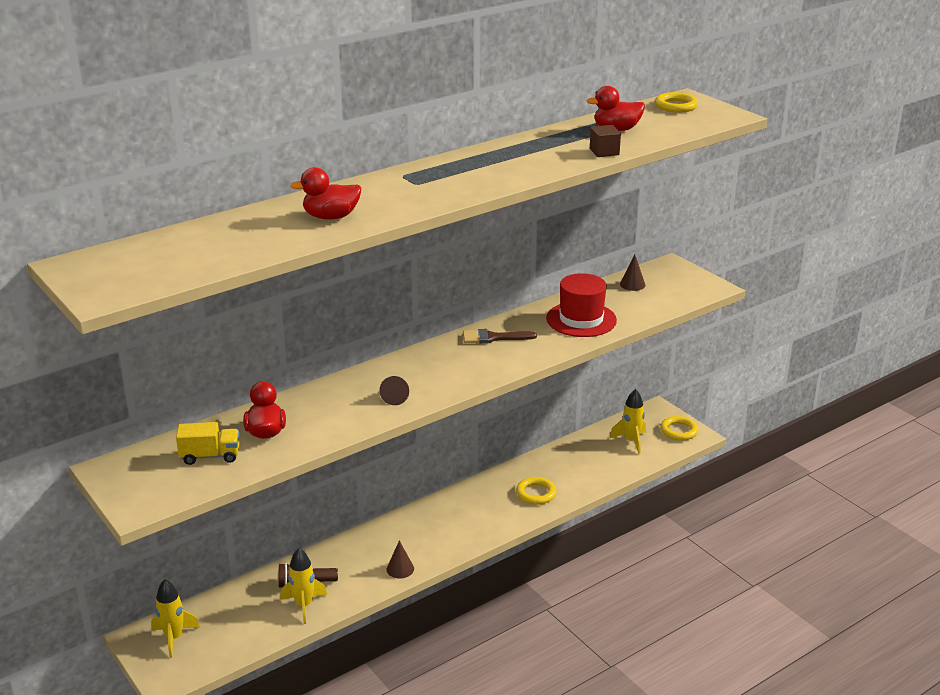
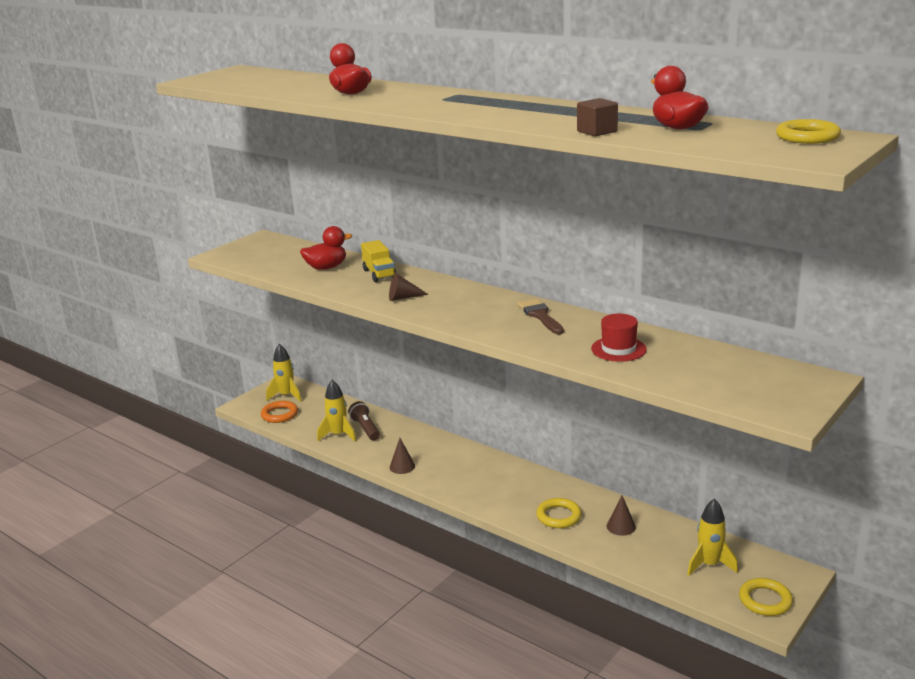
camera: 75 degrees right, 5 degrees down
yellow truck [176,422,240,465] -> yellow truck moved to [361,240,396,282]
red hat [546,273,617,337] -> red hat [591,314,647,362], size x0.65
brown cone [620,255,645,291] -> brown cone moved to [607,495,636,536]
none -> orange ring [261,401,298,423]

